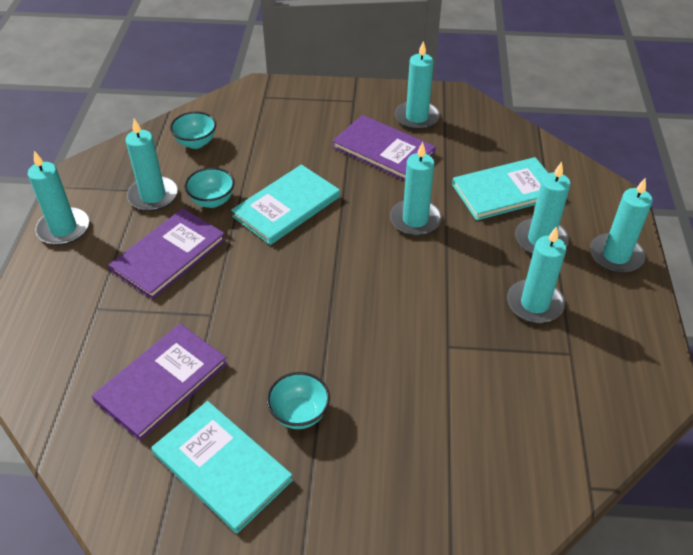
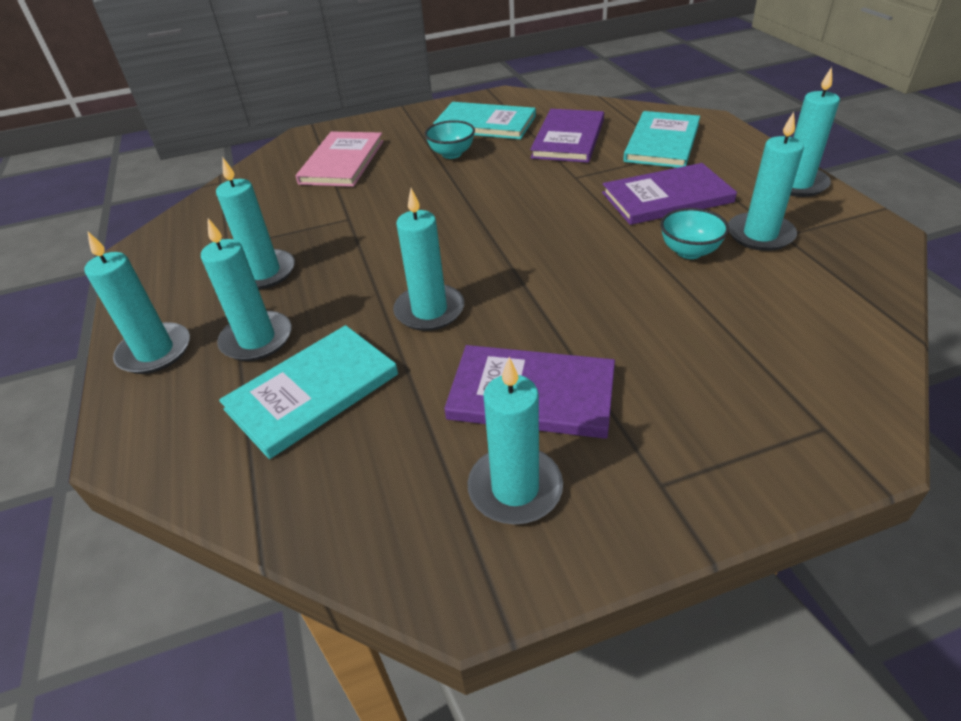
camera: 160 degrees right, 5 degrees down
purple book [108,208,226,300] -> purple book turned 60 degrees clockwise [602,163,737,225]
turquoise bowl [170,112,216,149] -> none
turquoise book [231,164,340,245] -> turquoise book moved to [623,111,700,168]
none -> pink book [296,132,383,187]

